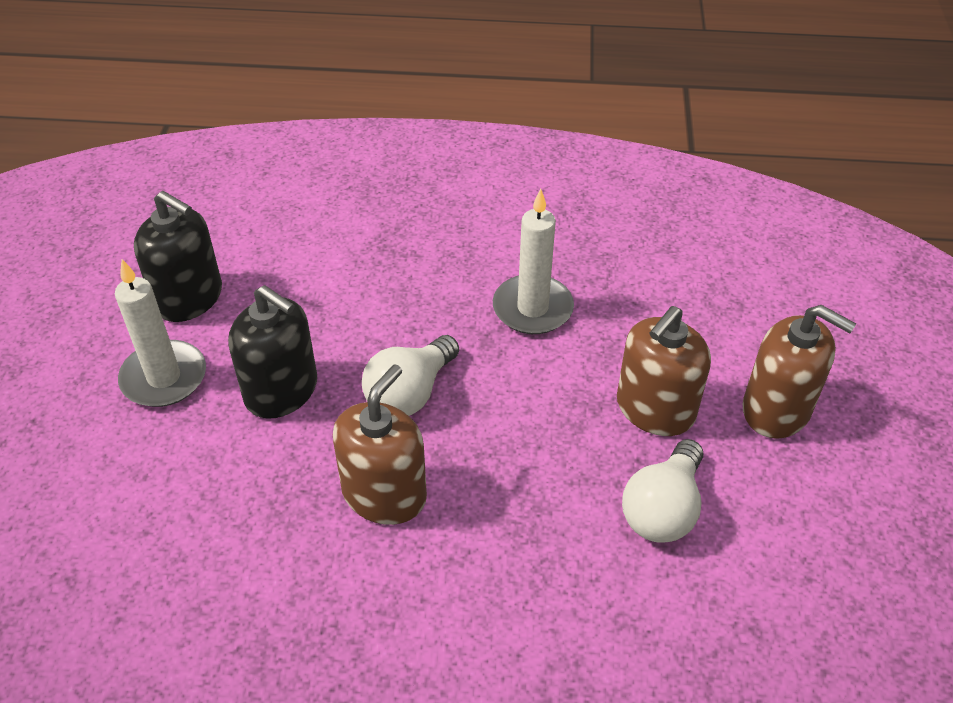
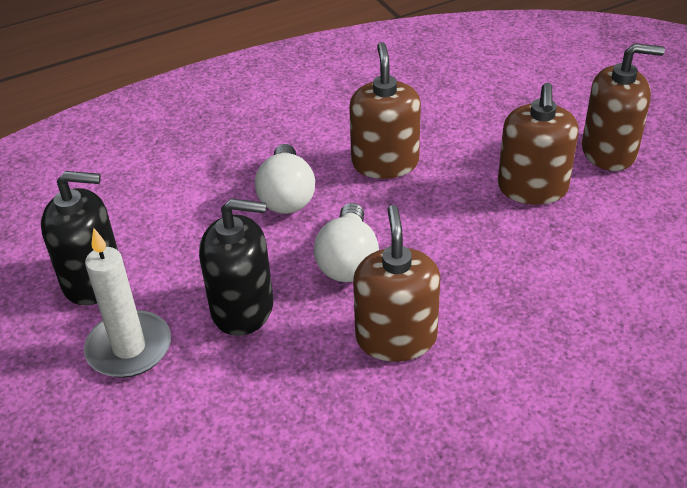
camera: 30 degrees left, 5 degrees down
white candle [493,189,574,334] -> brown soap dispenser [349,42,421,179]
white light bulb [622,439,703,543] -> white light bulb moved to [255,144,315,214]

